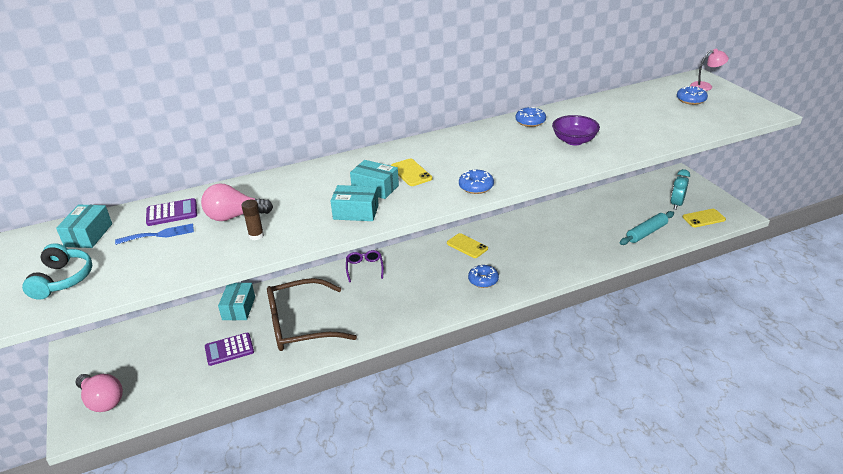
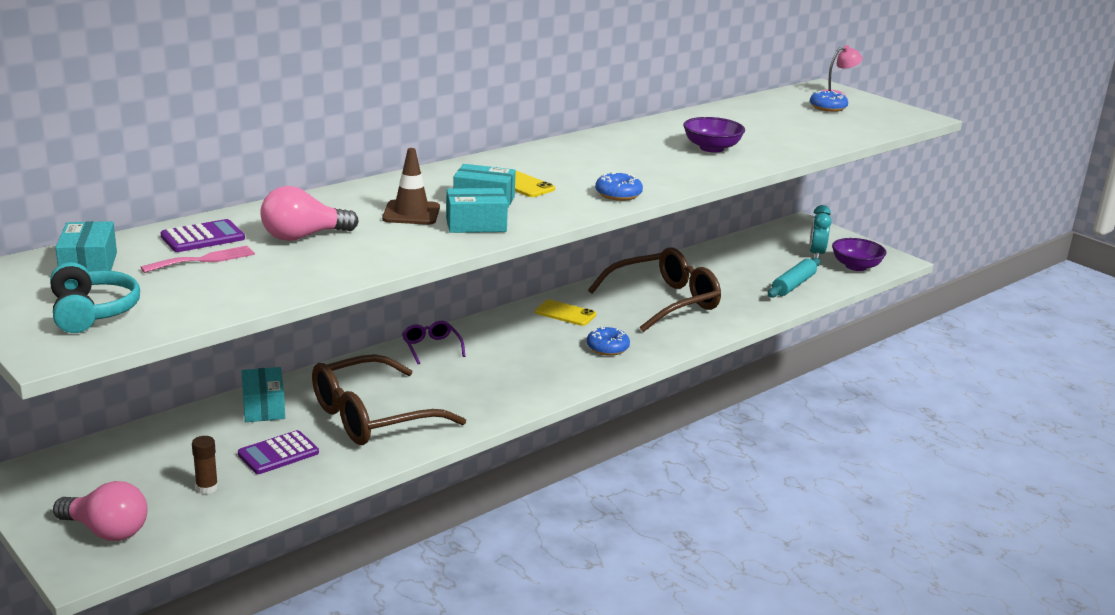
camera: 20 degrees left, 10 degrees down
blue fork [115,223,194,245] -> pink fork [141,246,255,273]
brown glue stick [241,200,264,240] -> brown glue stick moved to [192,436,218,494]
blue donut [516,107,546,127] -> none
yellow phone [682,209,726,227] -> purple bowl [832,238,887,271]
none -> brown traffic cone [382,148,440,225]
none -> brown glasses [588,247,721,332]

